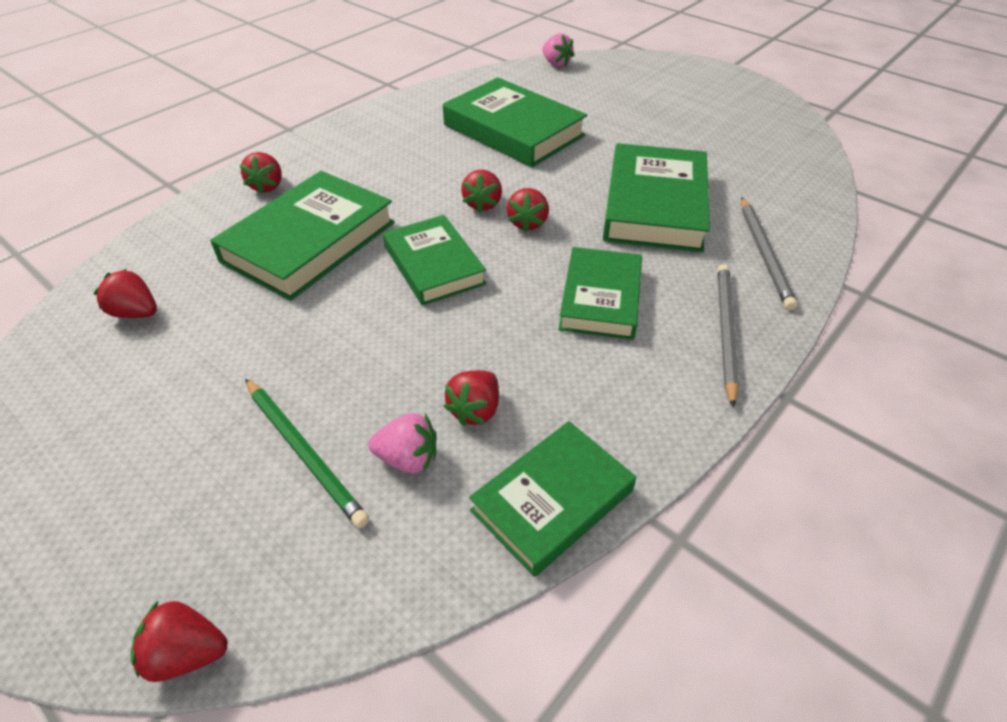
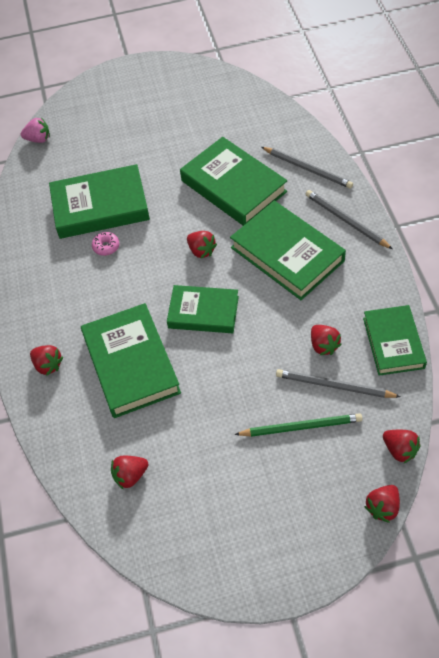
camera: 50 degrees left, 10 degrees up
pink strawberry [368,413,437,473] -> grey pencil [276,369,401,398]
red strawberry [461,170,502,213] -> red strawberry moved to [383,430,421,463]
green book [559,247,642,340] -> green book [230,201,346,300], size x1.51
none -> pink donut [92,232,119,256]

